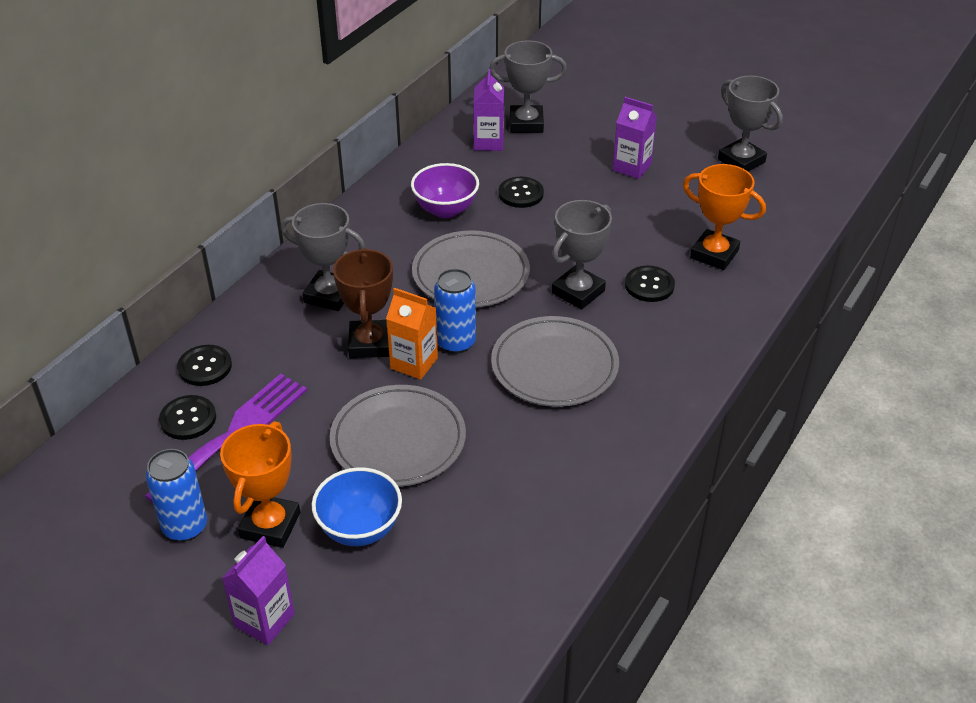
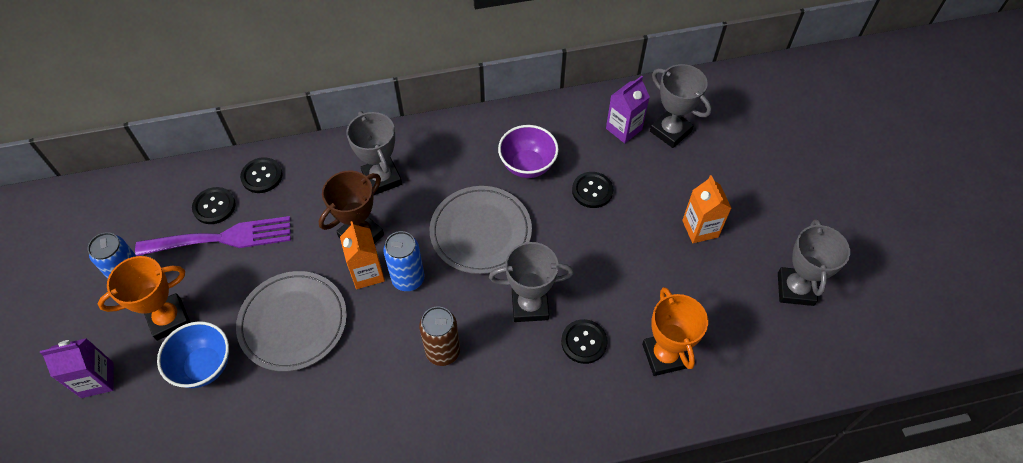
camera: 45 degrees right, 15 degrees up
grey plate [491,316,619,407] -> brown can [419,306,460,366]
purple carton [613,97,657,179] -> orange carton [682,175,731,243]

